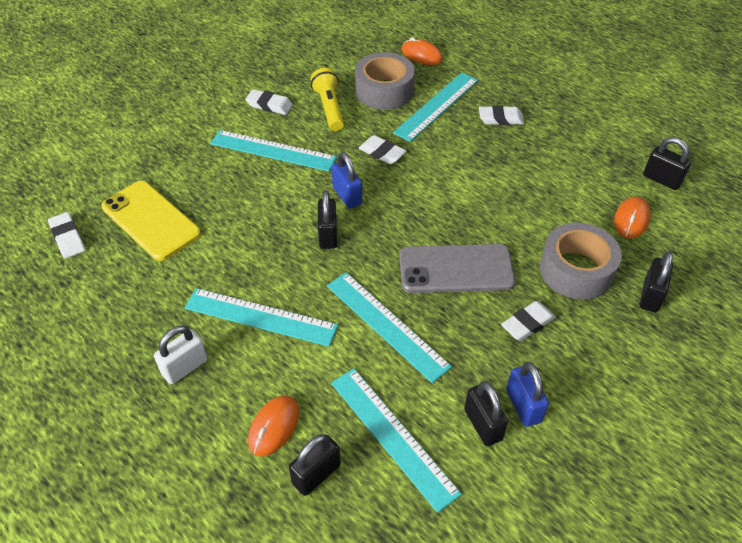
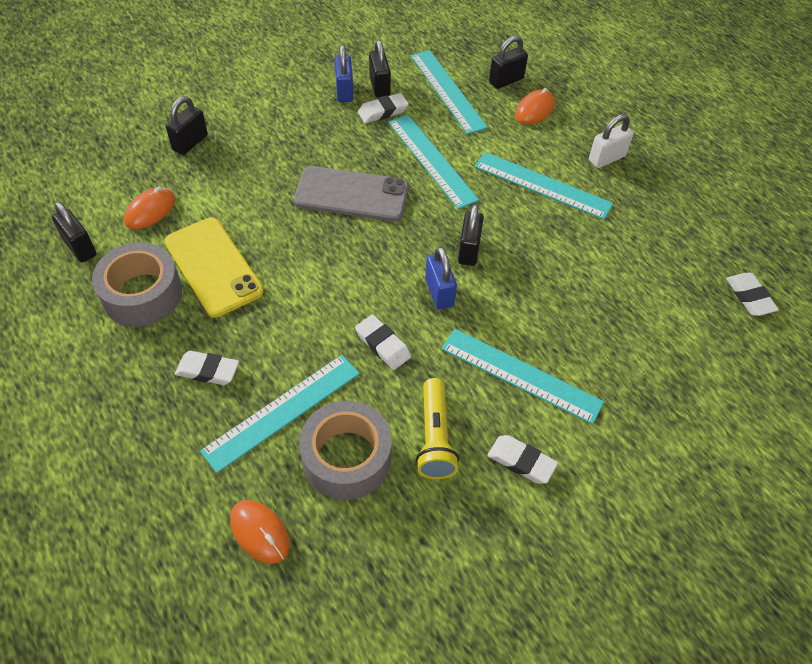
camera: 170 degrees left, 5 degrees up
yellow phone [101,181,201,261] -> yellow phone moved to [164,218,264,317]
white eraser [501,301,556,341] -> white eraser moved to [358,93,409,123]
grey tape [540,222,622,300] -> grey tape moved to [92,242,182,327]

